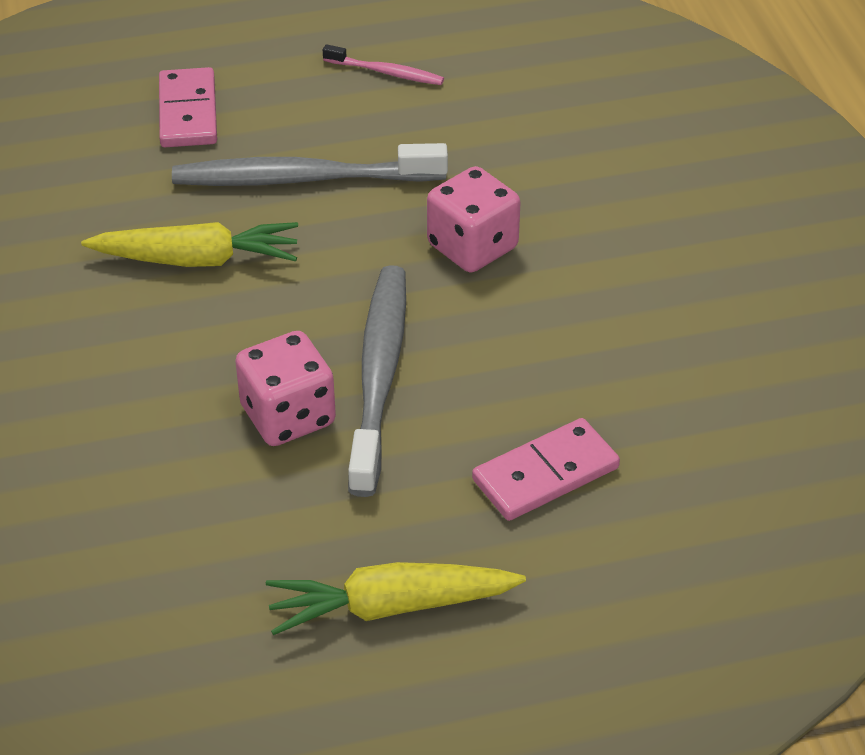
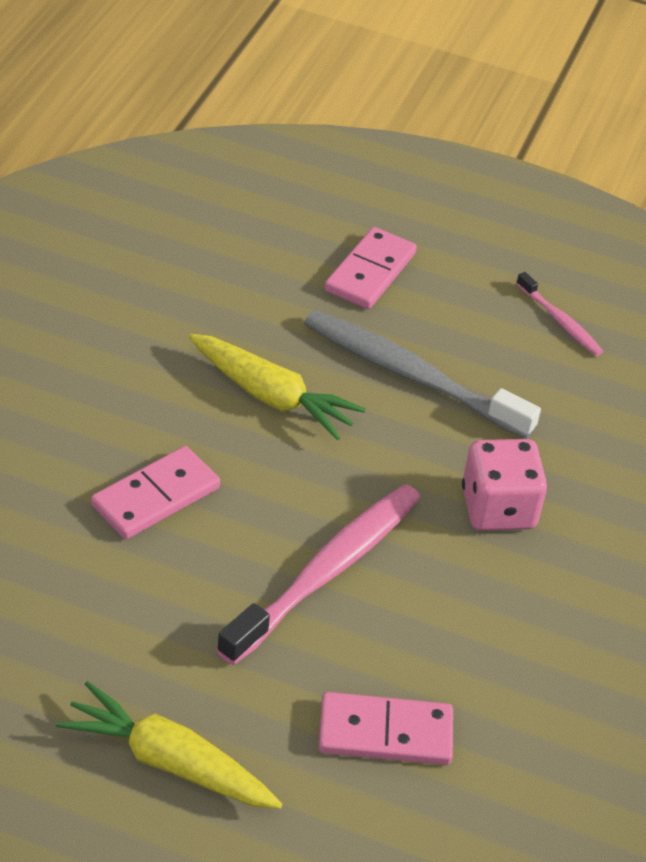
camera: 30 degrees right, 0 degrees up
pink dice [235,331,336,446] -> none
grey toothbrush [348,265,406,497] -> pink toothbrush [217,484,421,665]
none -> pink domino [91,446,220,539]

